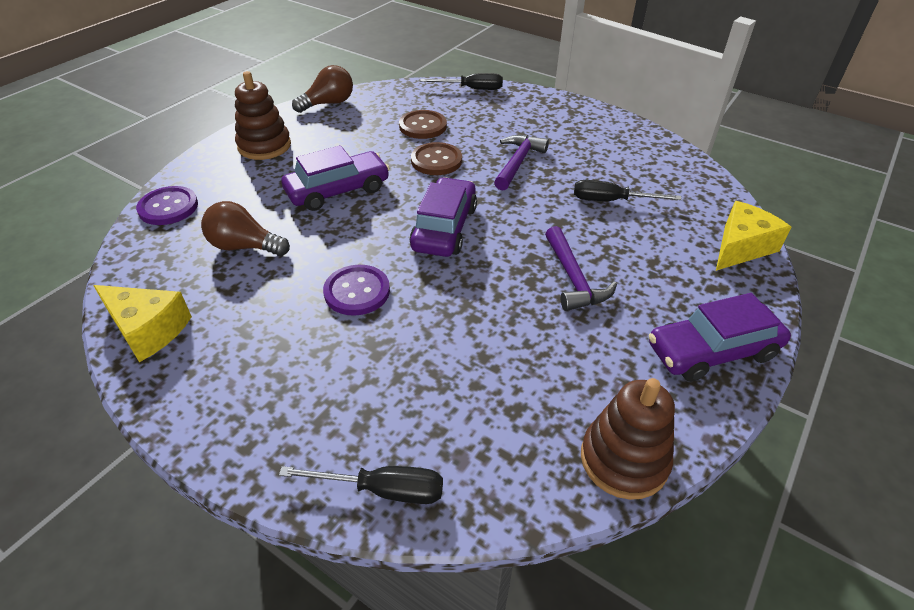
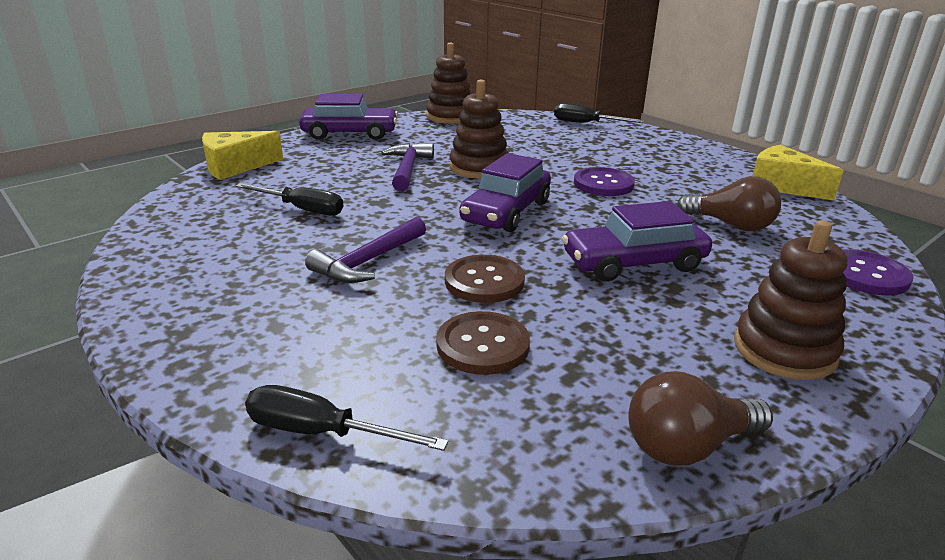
camera: 165 degrees left, 15 degrees down
none -> brown stacking toy [450,80,509,178]

